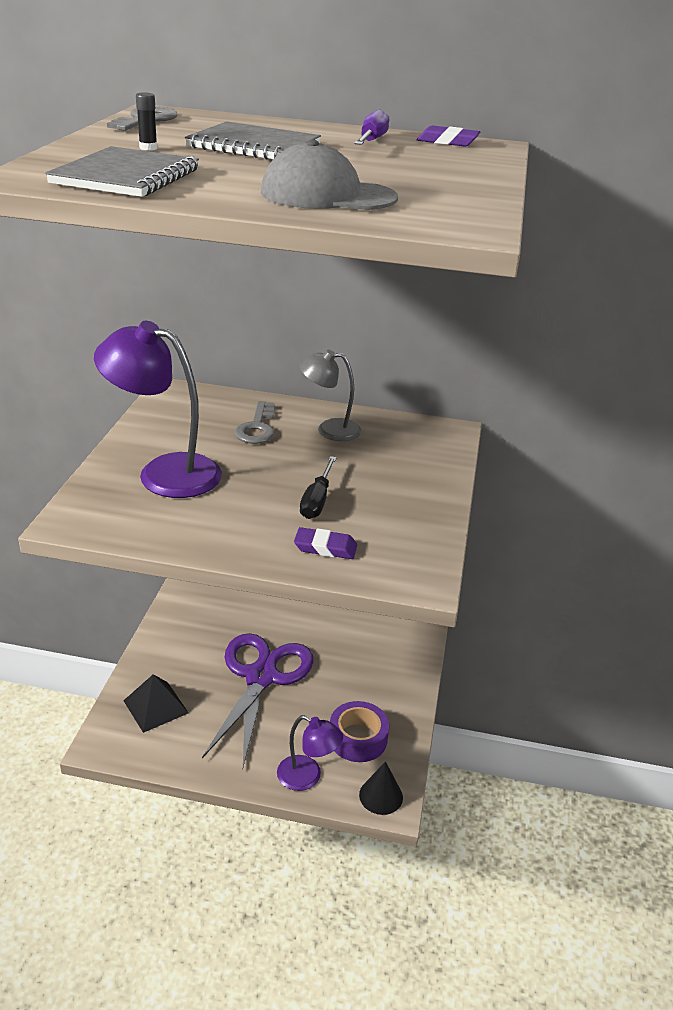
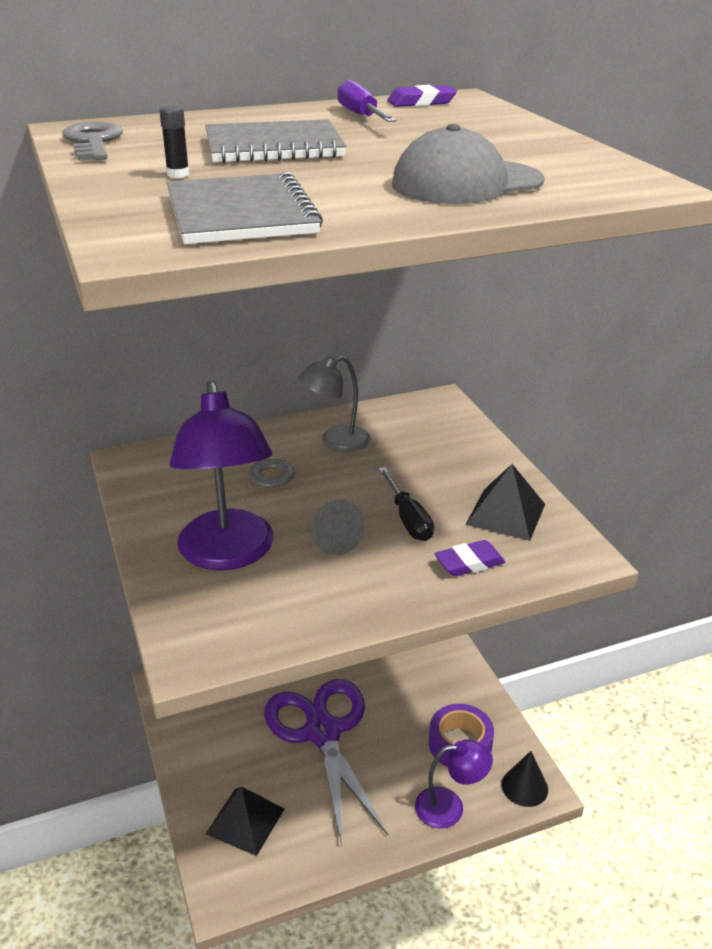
camera: 30 degrees left, 0 degrees up
purple lamp [94,321,222,498] -> purple lamp turned 90 degrees counterclockwise [169,380,274,570]
none -> grey cone [311,499,365,555]
none -> black pyramid [466,464,545,541]

